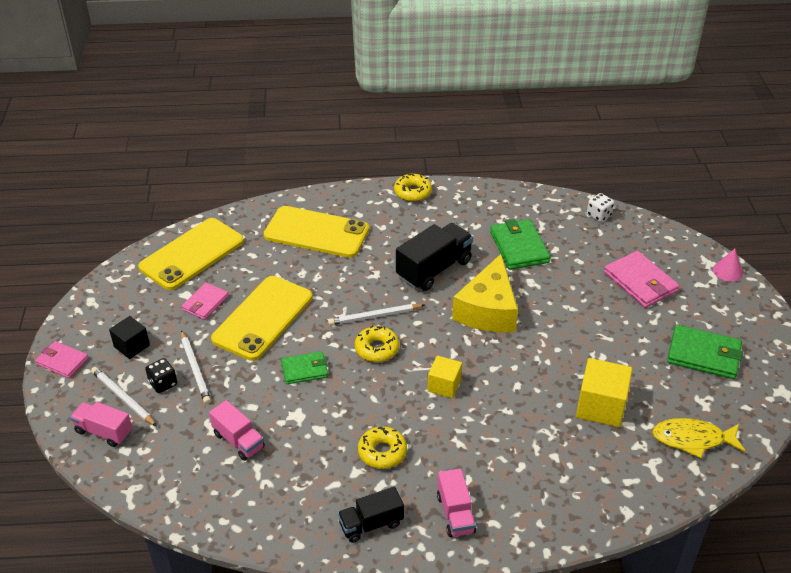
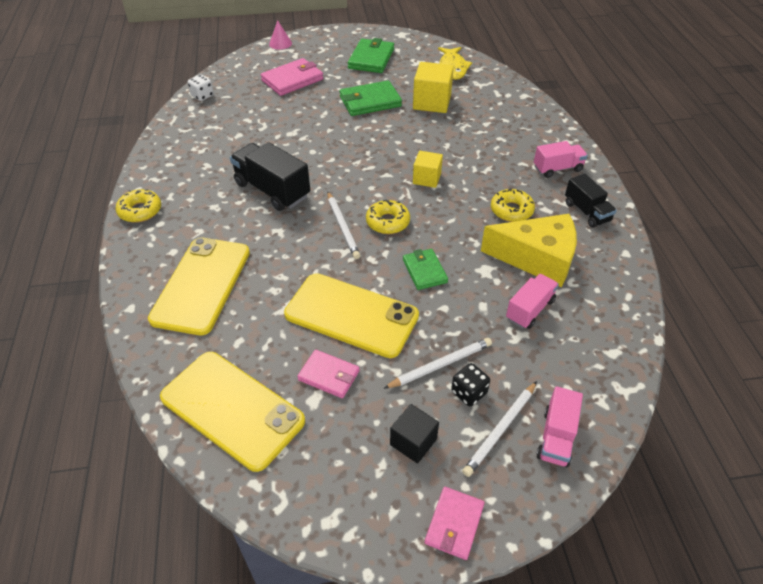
camera: 95 degrees left, 5 degrees up
yellow cheese [452,254,518,332] -> yellow cheese moved to [481,214,577,287]
green wallet [490,219,550,270] -> green wallet moved to [340,80,402,116]

